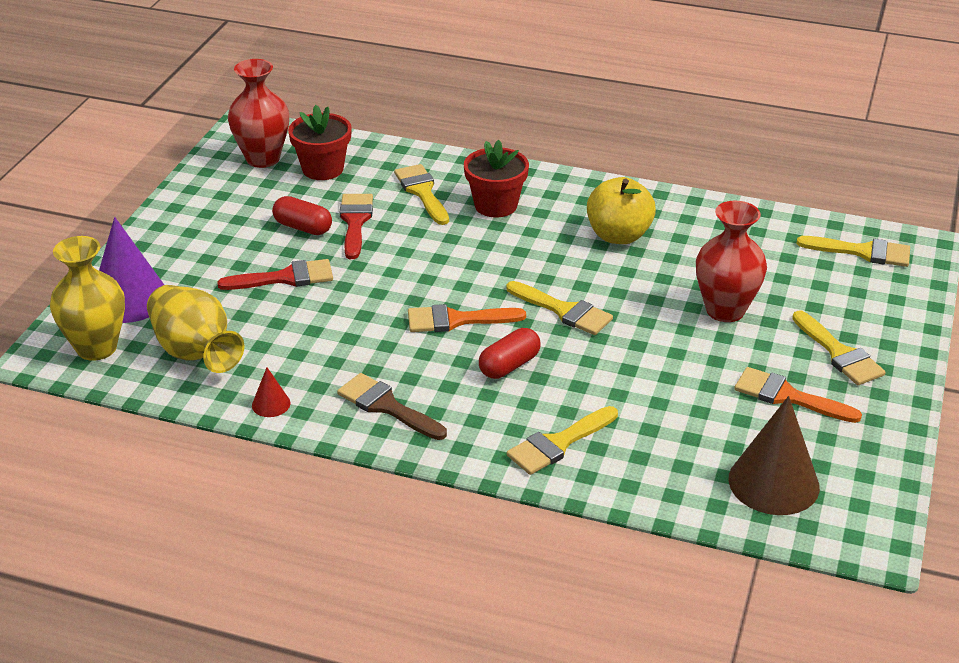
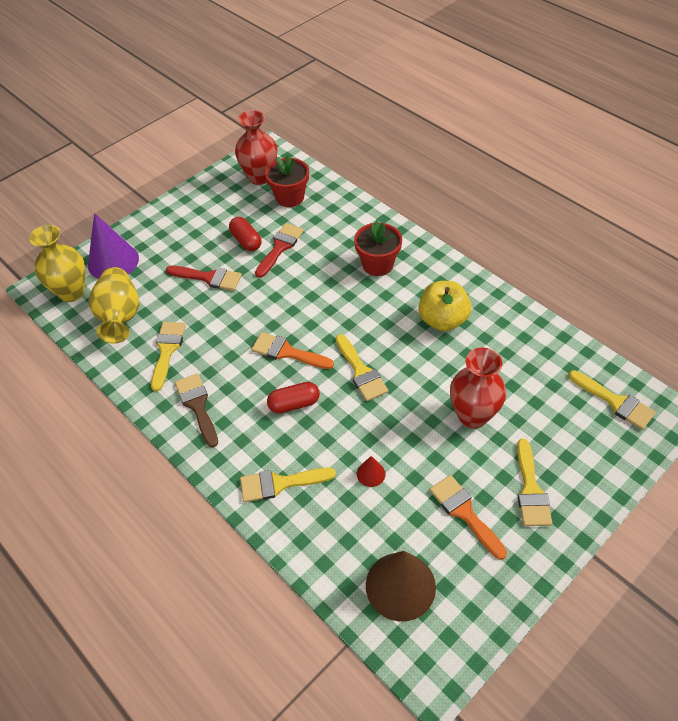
camera: 30 degrees right, 15 degrees up
red cone [252,367,290,417] -> red cone moved to [357,456,386,487]
yellow brush [394,164,449,225] -> yellow brush moved to [151,322,186,391]

